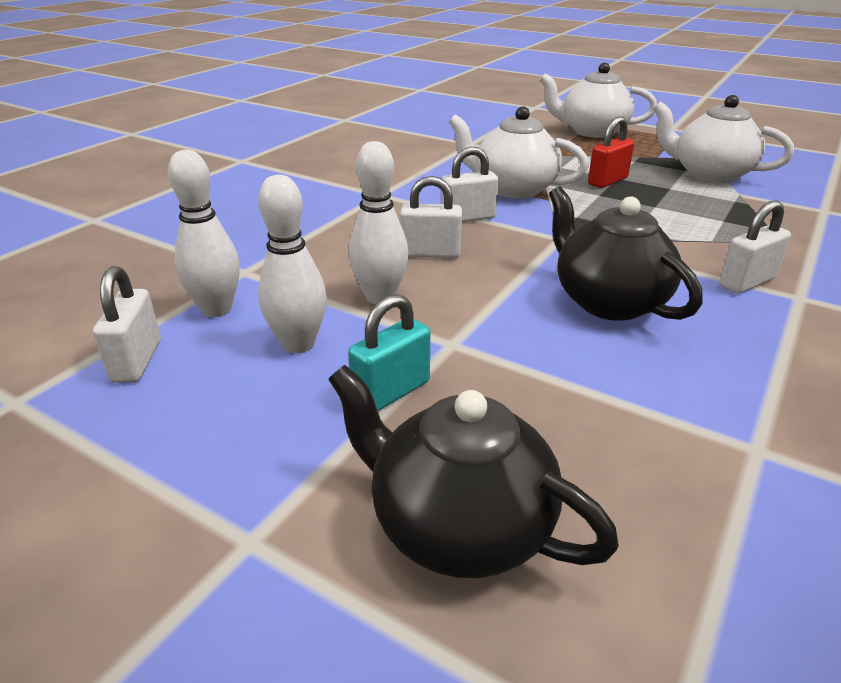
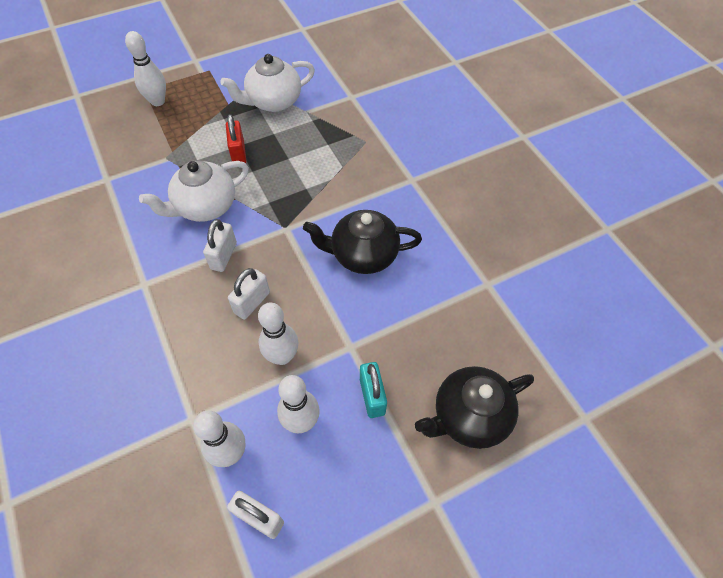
camera: 60 degrees left, 25 degrees up
white teapot [540,63,657,138] -> white bowling pin [125,31,166,106]
white padlock [719,200,791,294] -> none

